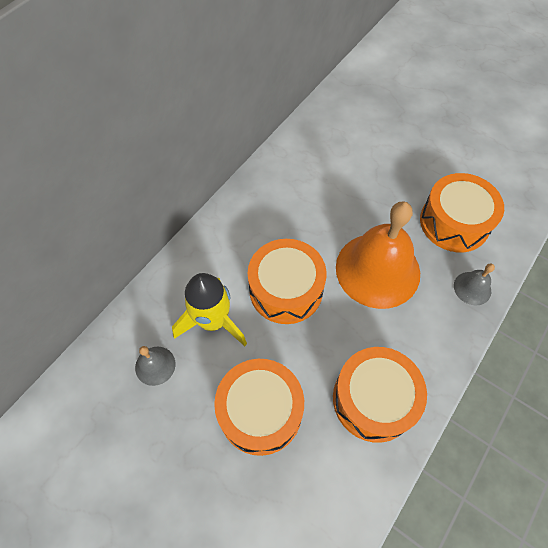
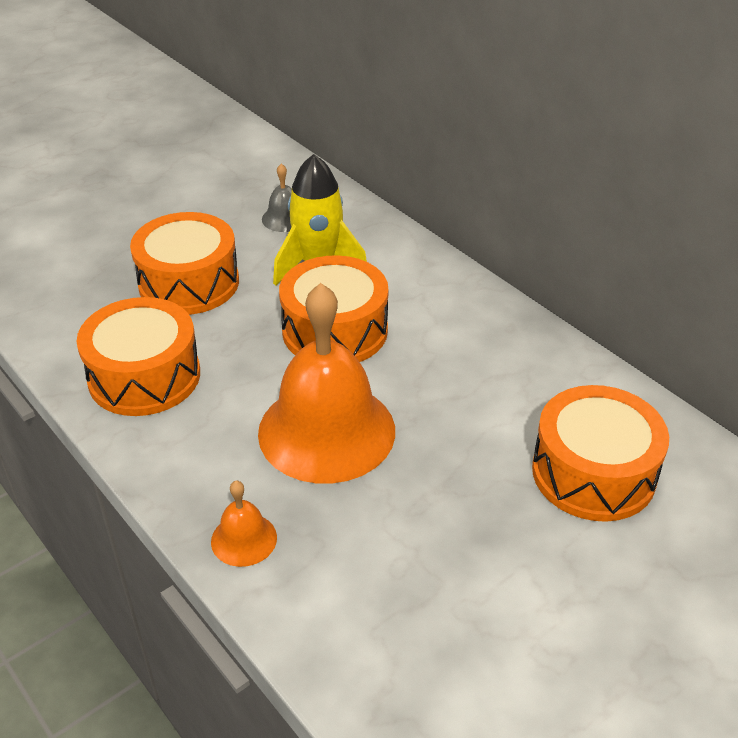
camera: 105 degrees right, 20 degrees down
orange drum [420,173,504,252] -> orange drum moved to [532,385,669,522]
grey bell [454,263,495,305] -> orange bell [211,481,277,567]

